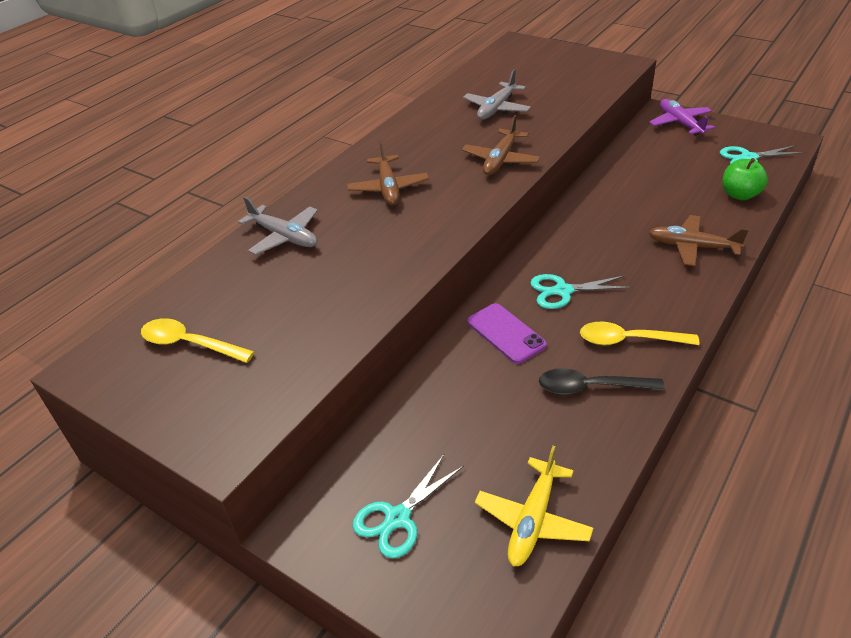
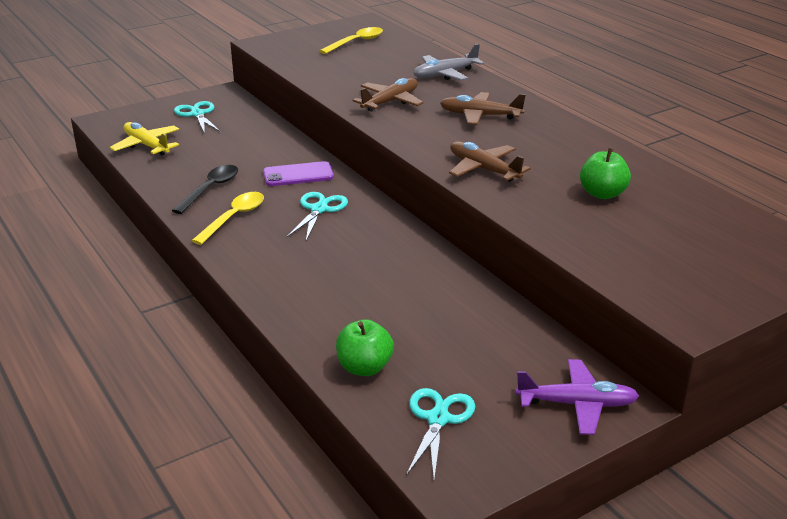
camera: 110 degrees right, 10 degrees down
grey plane [463,69,531,120] -> green apple [580,148,631,199]
brown plane [648,215,749,266] -> brown plane moved to [352,78,424,112]

